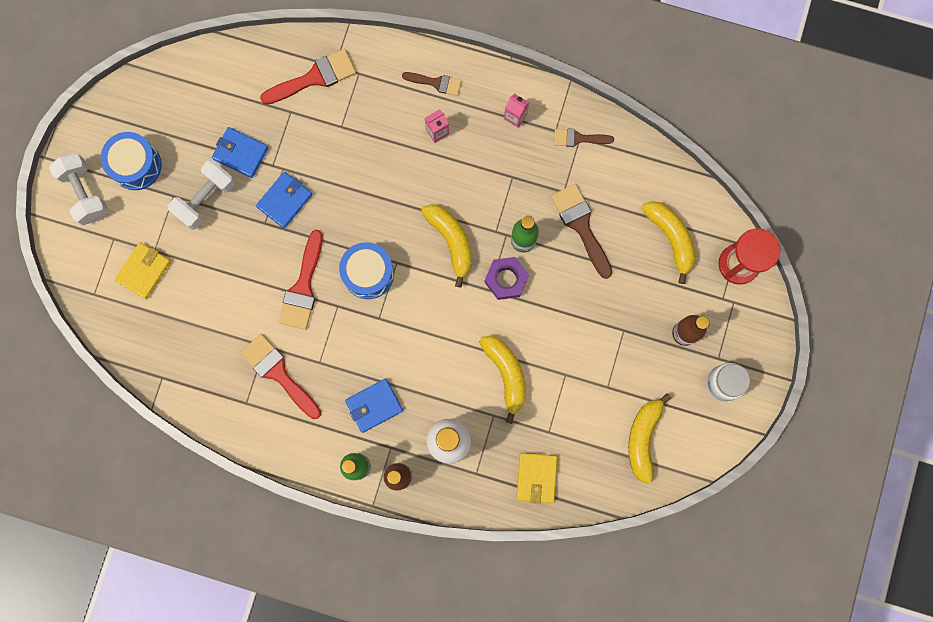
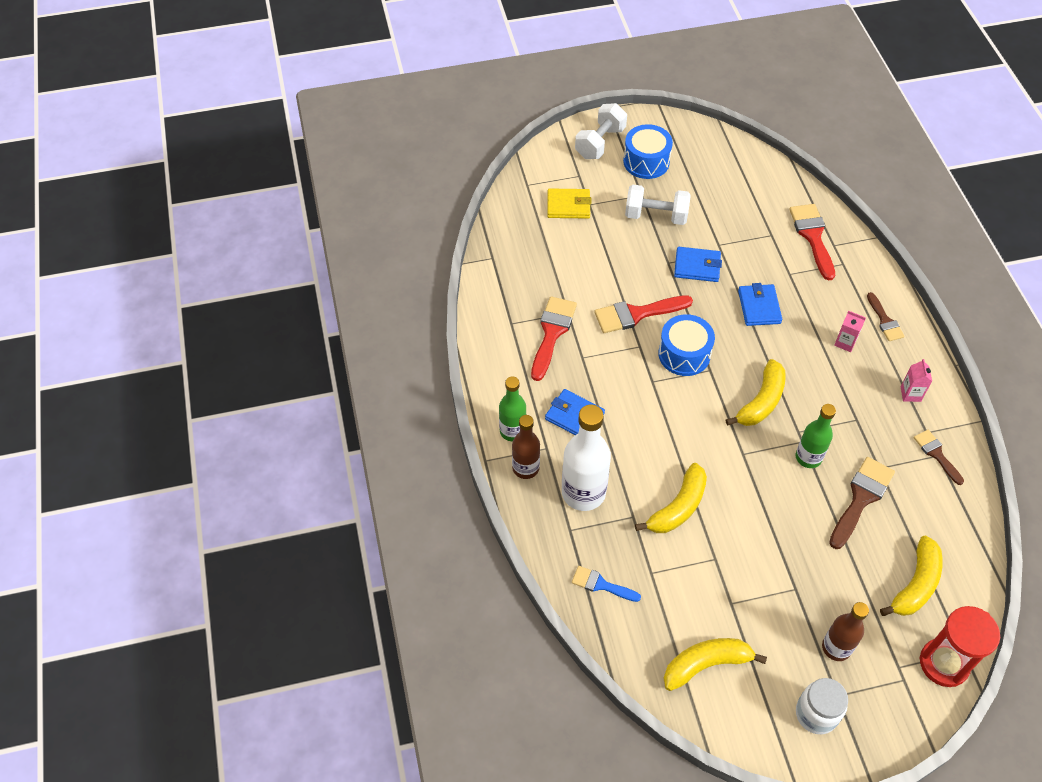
camera: 60 degrees right, 25 degrees down
blue wallet [212,127,268,178] -> blue wallet moved to [738,283,782,326]
red brush [260,49,356,105] -> red brush turned 135 degrees counterclockwise [789,204,835,281]
purple nut [484,257,529,300] -> none
yellow wallet [516,453,558,504] -> blue brush [572,566,641,602]

